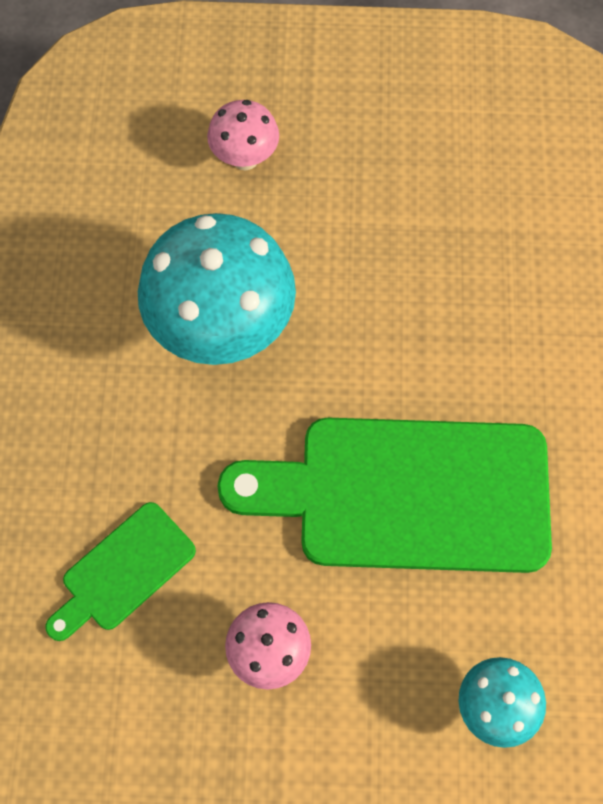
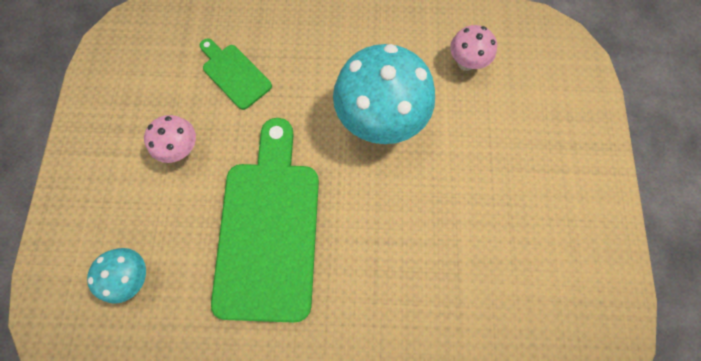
camera: 90 degrees right, 5 degrees up
pink mushroom [207,100,279,170] -> pink mushroom moved to [450,25,497,71]

